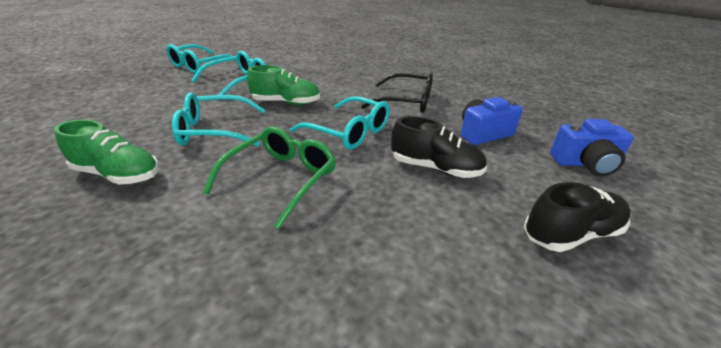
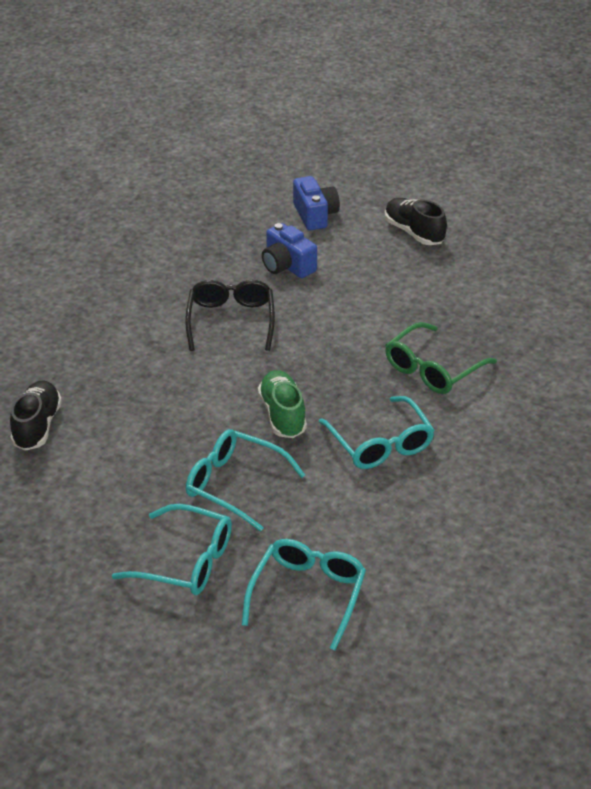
camera: 105 degrees left, 5 degrees up
green shoe [54,119,159,185] -> none
green glasses [203,126,336,229] -> green glasses turned 60 degrees counterclockwise [385,322,497,394]
turquoise glasses [290,96,390,149] -> turquoise glasses moved to [242,539,366,651]
black shoe [391,116,487,178] -> black shoe moved to [10,380,62,451]

